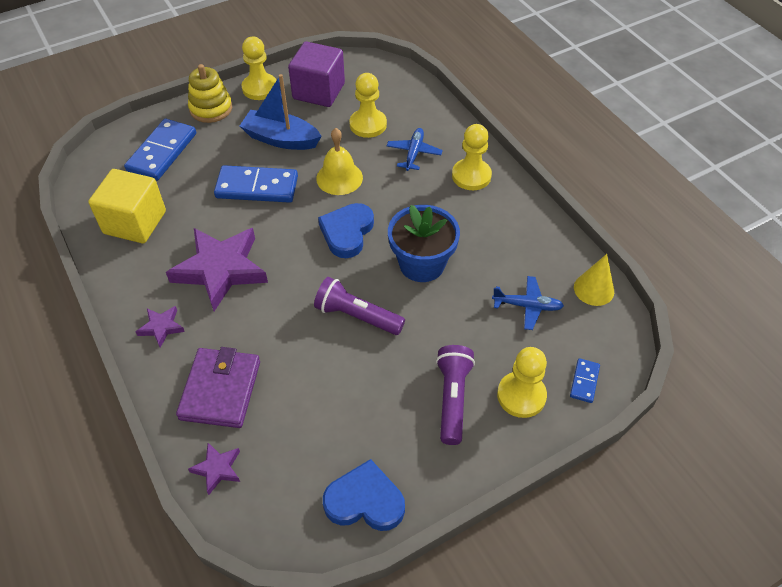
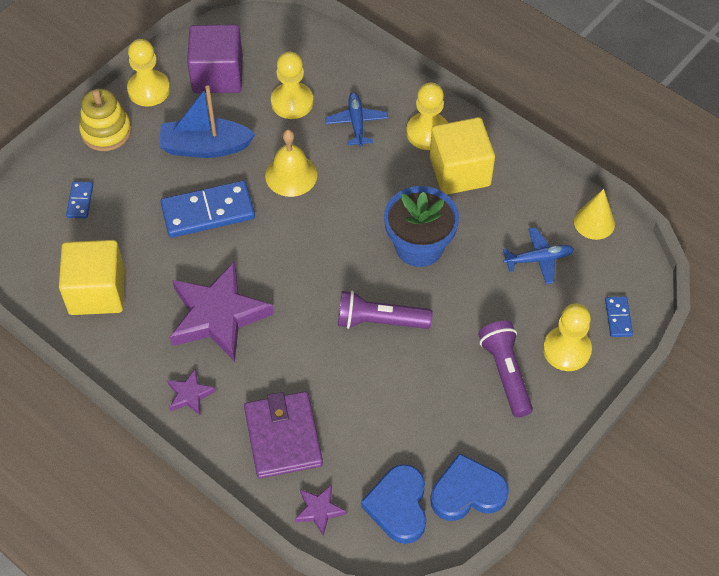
camera: 20 degrees left, 5 degrees up
blue domino [124,119,196,181] -> blue domino [66,181,93,218], size x0.48
blue heart [318,203,374,258] -> blue heart moved to [361,464,426,544]
none -> yellow cube [430,117,495,195]

